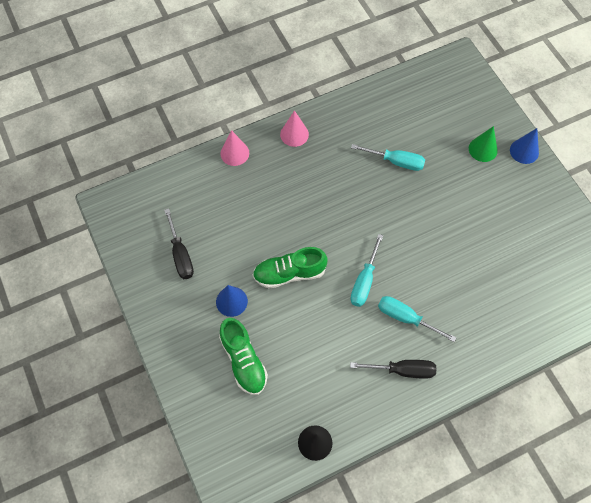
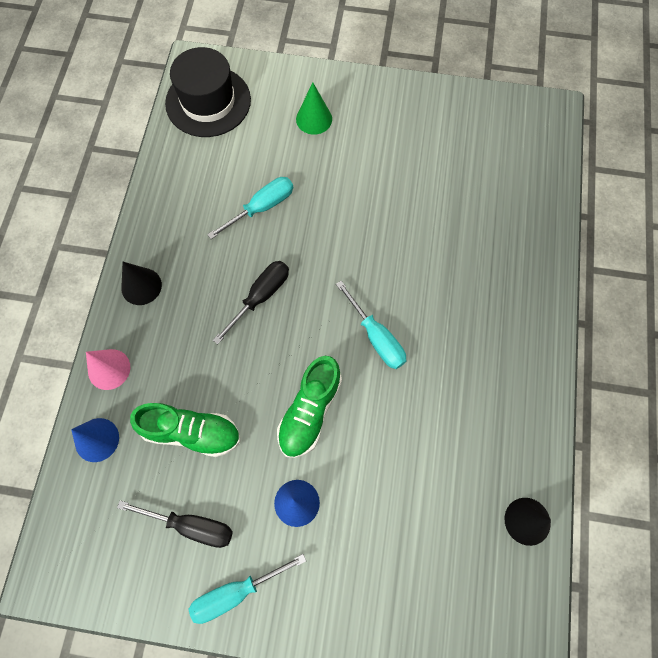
camera: 55 degrees left, 5 degrees up
green shoe [219,318,268,395] -> green shoe moved to [130,403,241,457]
pink cone [280,110,309,147] -> black cone [121,262,162,305]
black screwdriver [350,360,437,379] -> black screwdriver moved to [213,261,289,344]
turquoise screwdriver [378,296,456,342] -> turquoise screwdriver moved to [188,554,306,624]
blue cone [510,128,539,164] -> blue cone moved to [71,418,119,462]
none -> black hat [165,47,251,137]

